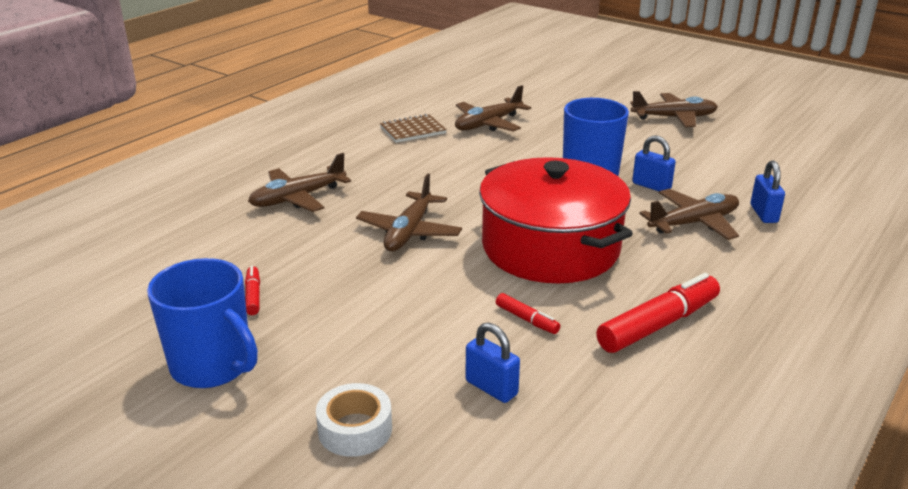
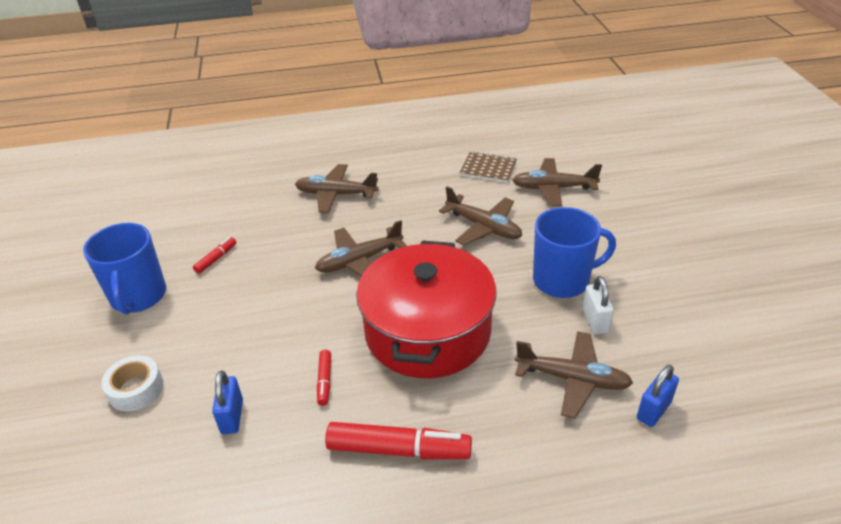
camera: 45 degrees right, 10 degrees up
brown plane [630,91,718,127] -> brown plane moved to [439,186,522,246]
blue padlock [632,135,676,191] -> white padlock [583,276,614,334]

